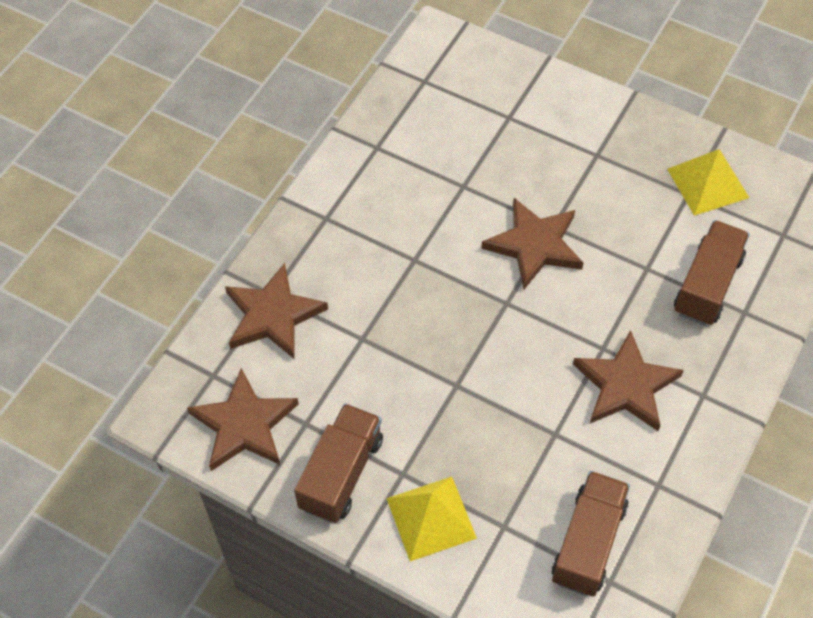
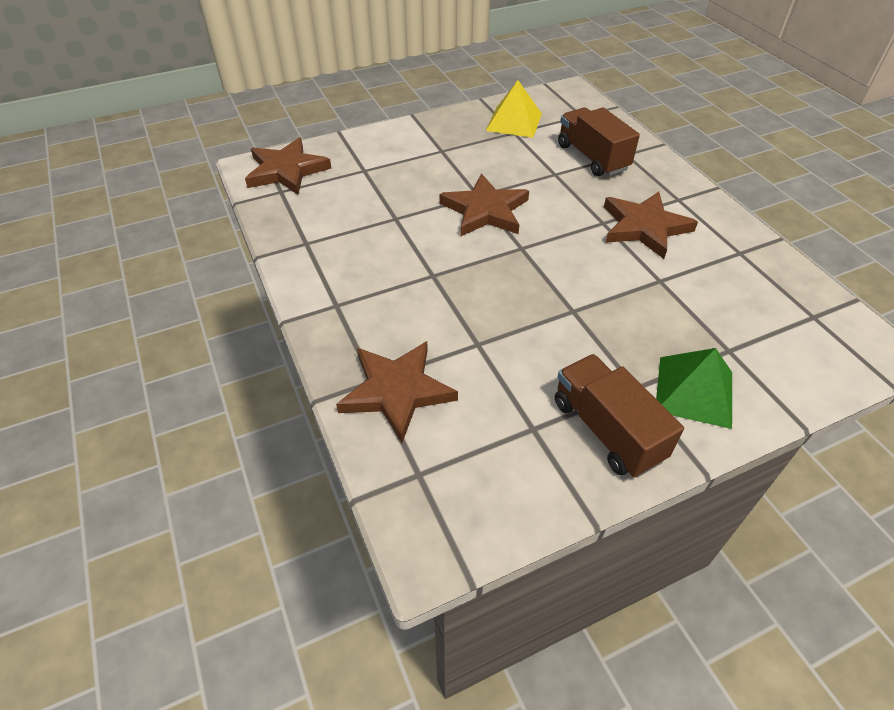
camera: 55 degrees left, 10 degrees down
brown star [187,368,299,471] -> brown star moved to [245,137,331,195]
yellow pyramid [386,477,477,561] -> green pyramid [656,348,732,429]
brown truck [552,471,630,597] -> none

